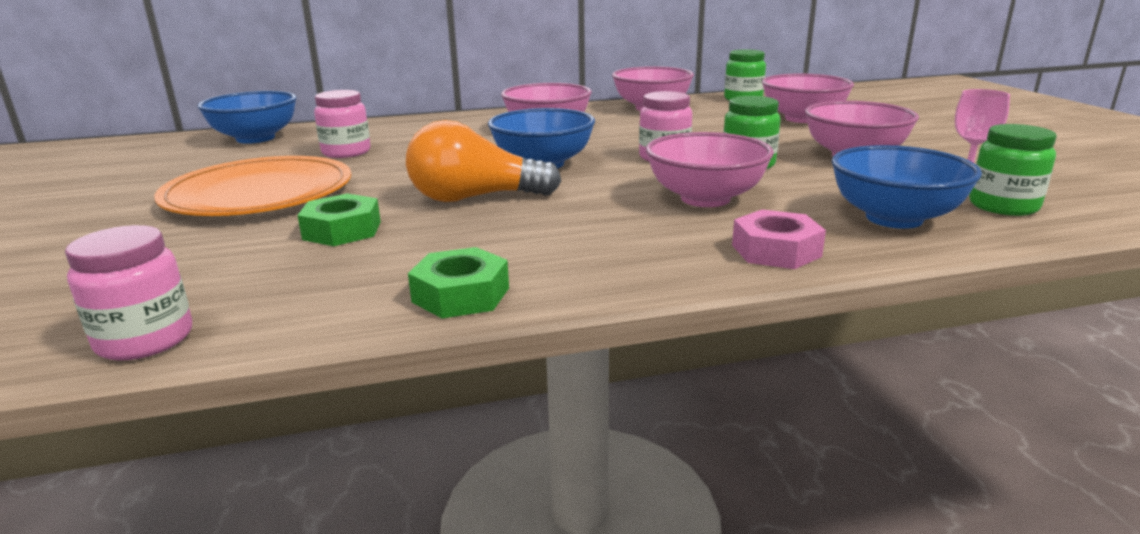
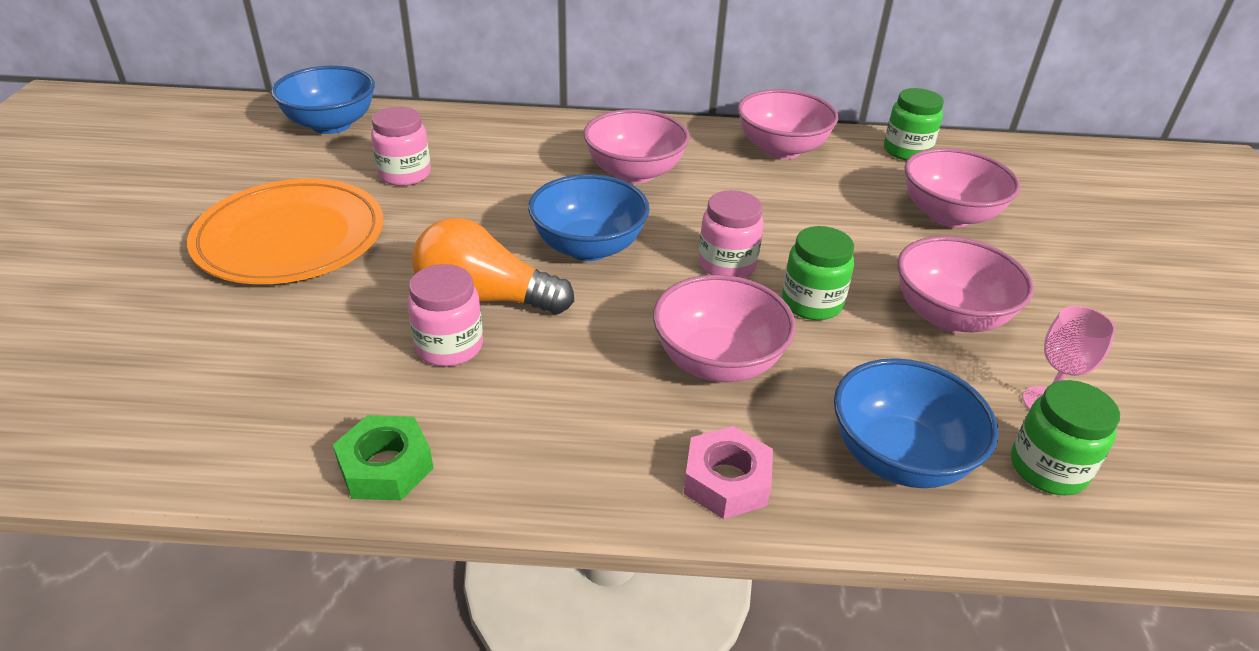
camera: 15 degrees right, 15 degrees up
pink jar [65,225,192,360] -> pink jar moved to [407,264,483,367]
green nut [297,194,381,246] -> none

